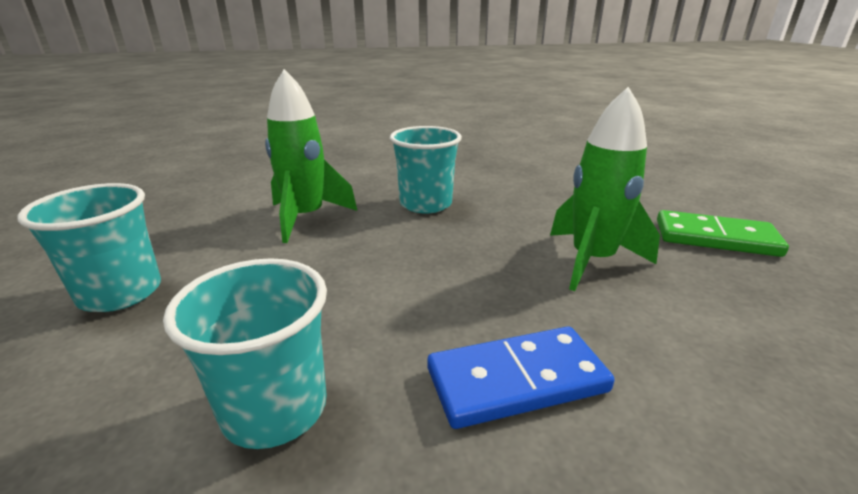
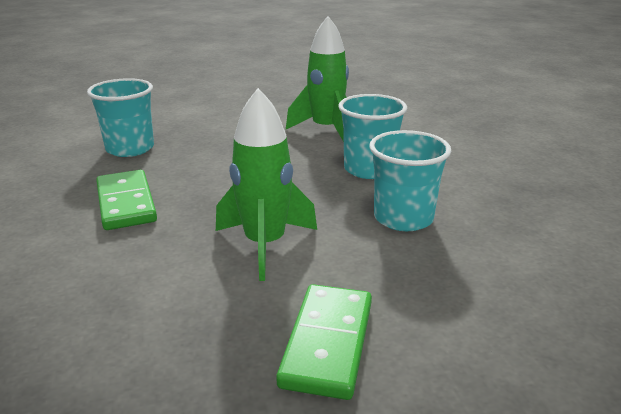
camera: 85 degrees right, 0 degrees up
turquoise cup [18,183,161,312] -> turquoise cup moved to [369,130,451,231]
blue domino [428,327,614,429] -> green domino [96,170,157,230]

